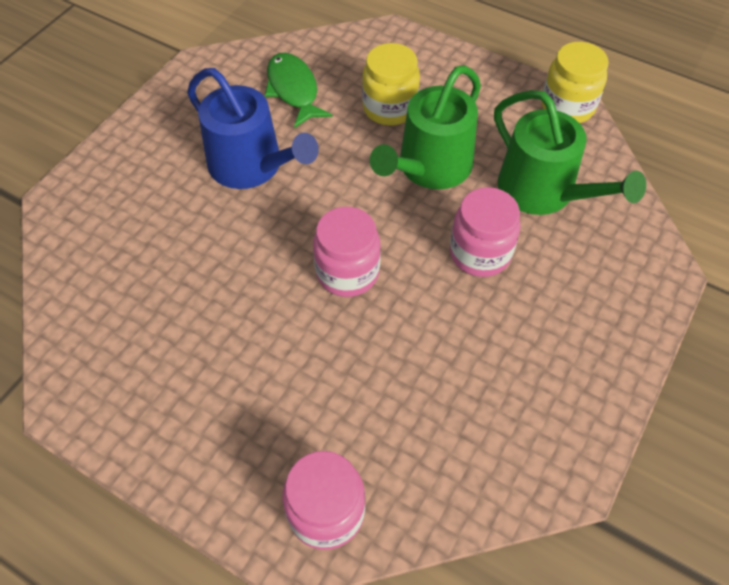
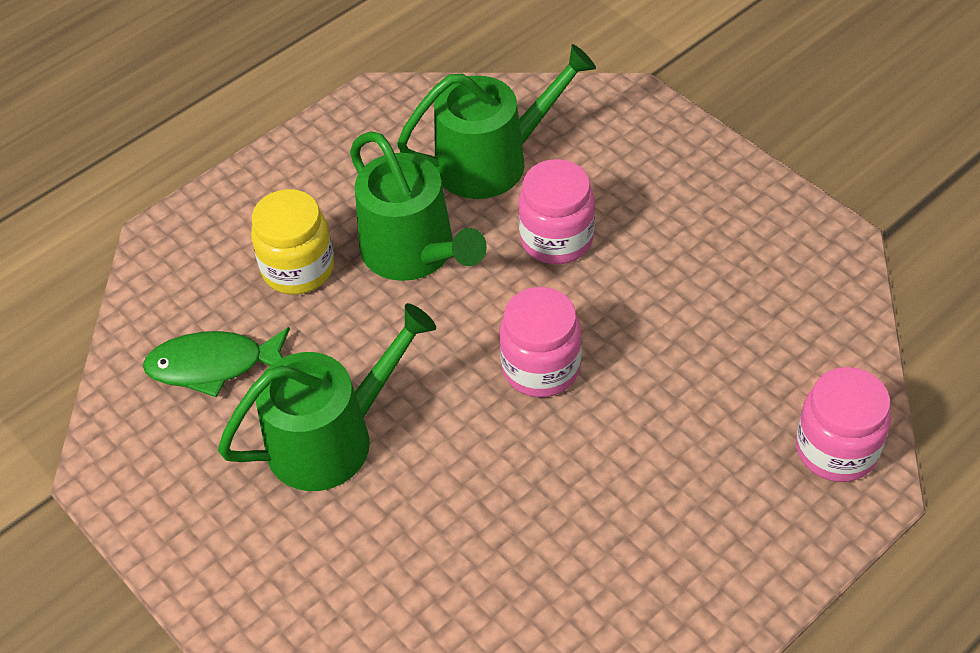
camera: 70 degrees left, 5 degrees down
blue watering can [187,68,319,189] -> green watering can [218,303,436,491]
yellow jar [541,42,609,123] -> none

